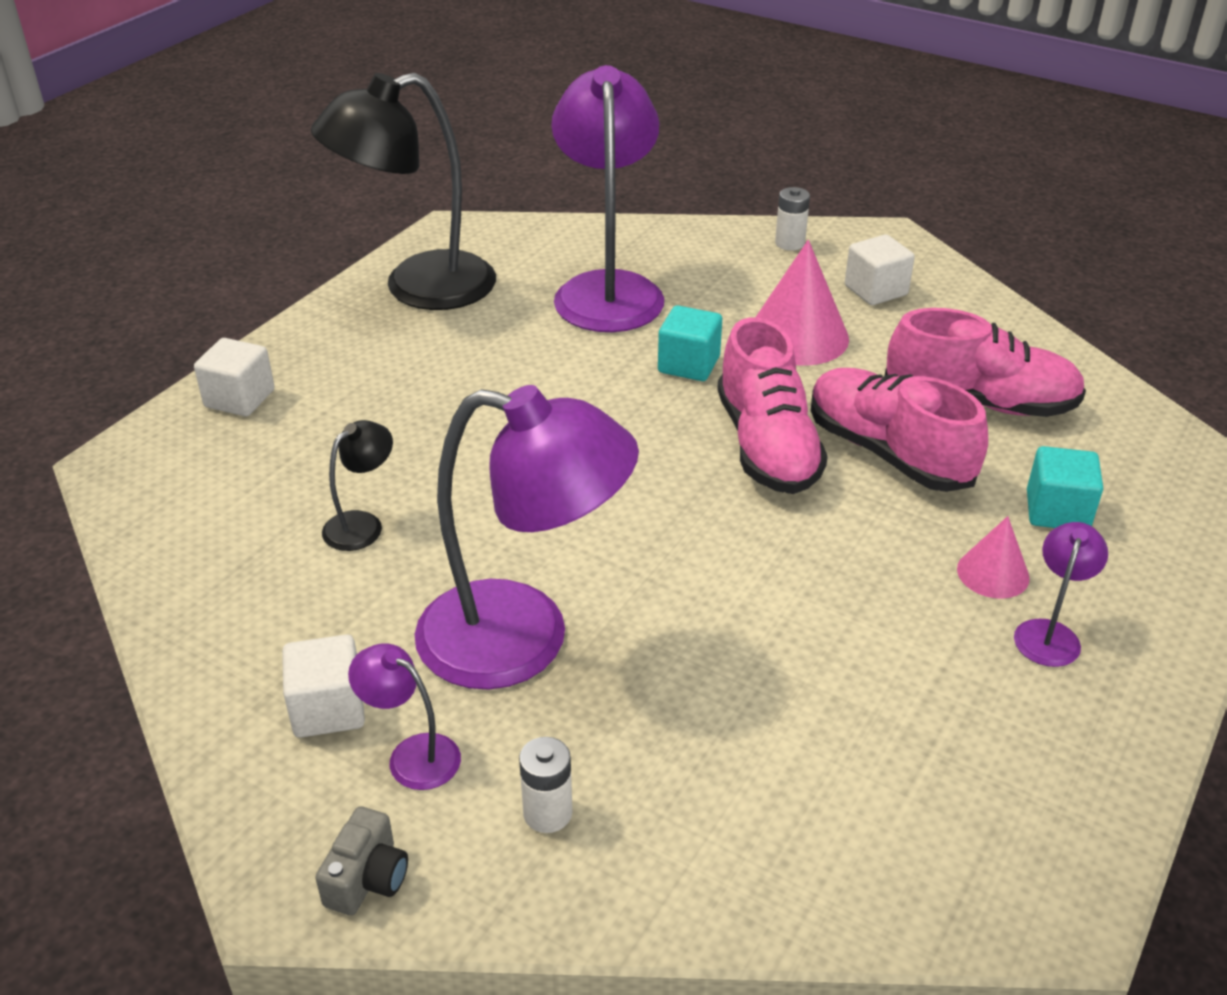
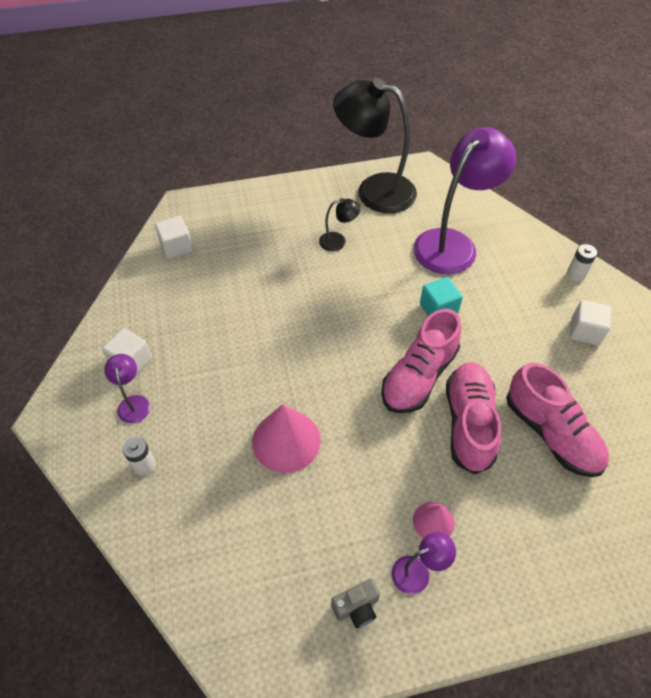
camera: 45 degrees right, 15 degrees up
white cube [194,338,275,416] -> white cube moved to [155,216,193,259]
grey camera [315,806,408,915] -> grey camera moved to [331,579,380,628]
black lamp [322,420,393,551] -> black lamp moved to [319,198,361,251]
purple lamp [414,385,639,690] -> none
pink cone [755,240,849,366] -> pink cone moved to [252,404,321,473]
turquoise cube [1027,446,1103,528] -> none

